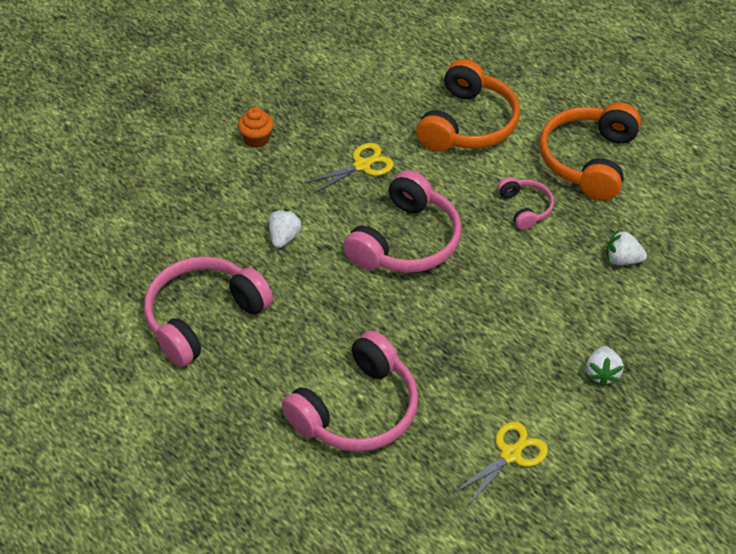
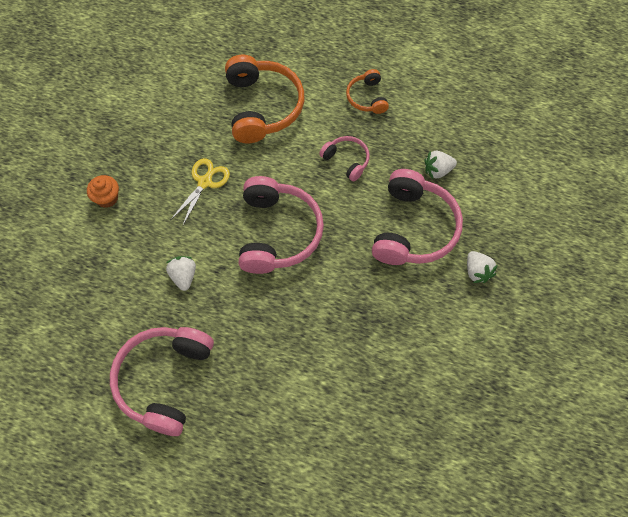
camera: 30 degrees left, 15 degrees up
pink headphones [282,330,418,452] -> pink headphones moved to [372,169,463,265]
yellow scissors [453,422,548,505] -> none
orange headphones [539,102,641,200] -> orange headphones [346,69,389,114], size x0.51

